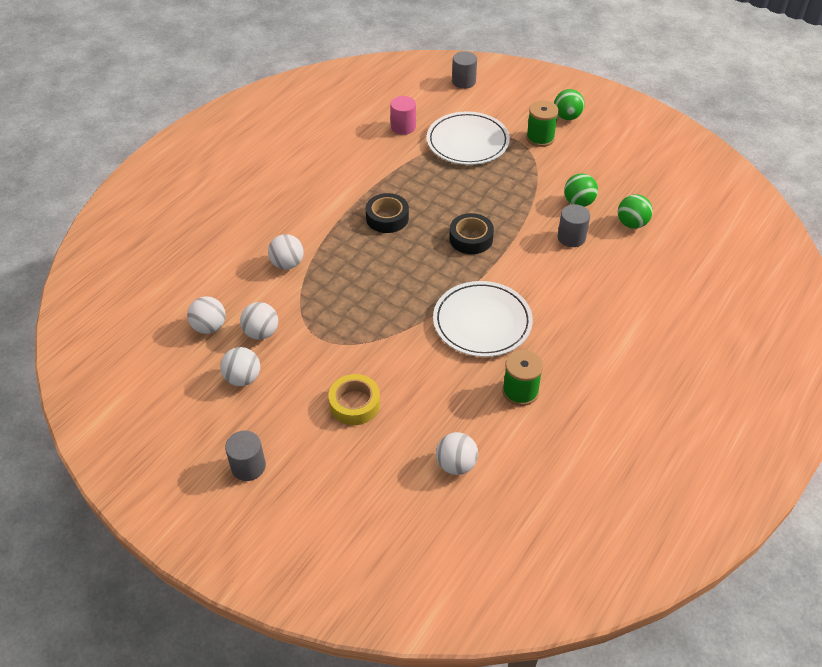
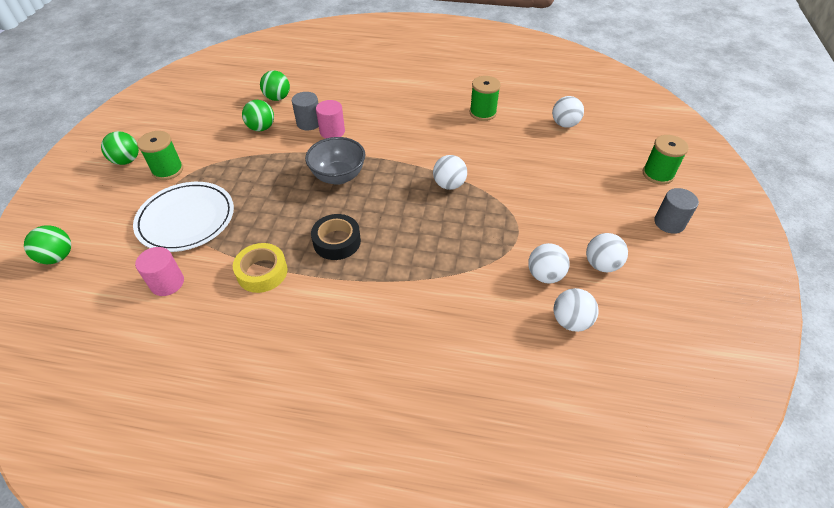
camera: 115 degrees left, 0 degrees up
white ball [268,234,304,270] -> white ball moved to [433,155,467,190]
yellow tape [328,374,380,425] -> yellow tape moved to [233,243,287,293]
white plate [433,281,533,357] -> none
black tape [449,213,494,254] -> grey bowl [305,137,365,185]
grey cylinder [452,51,477,89] -> green ball [24,225,71,264]
none -> pink cylinder [316,100,345,138]
none -> green spool [642,135,689,185]

